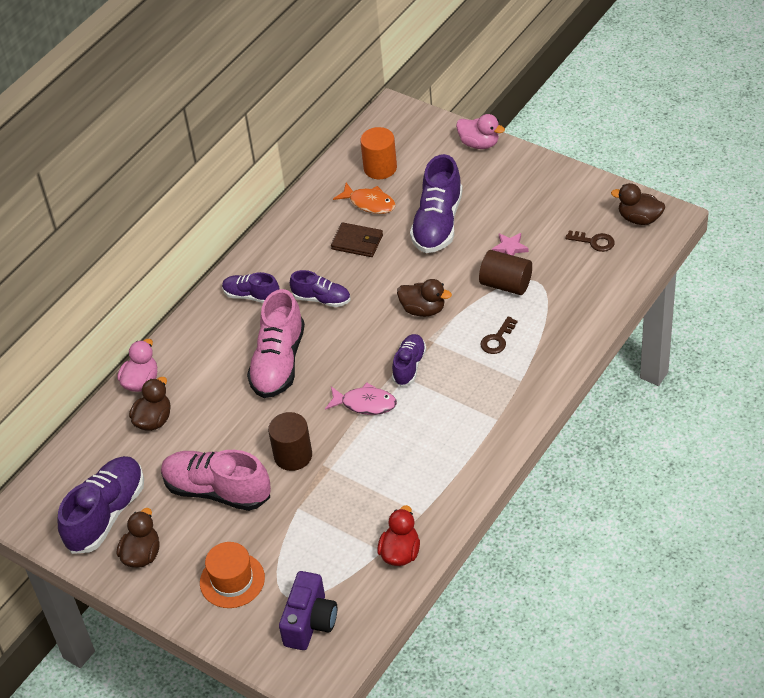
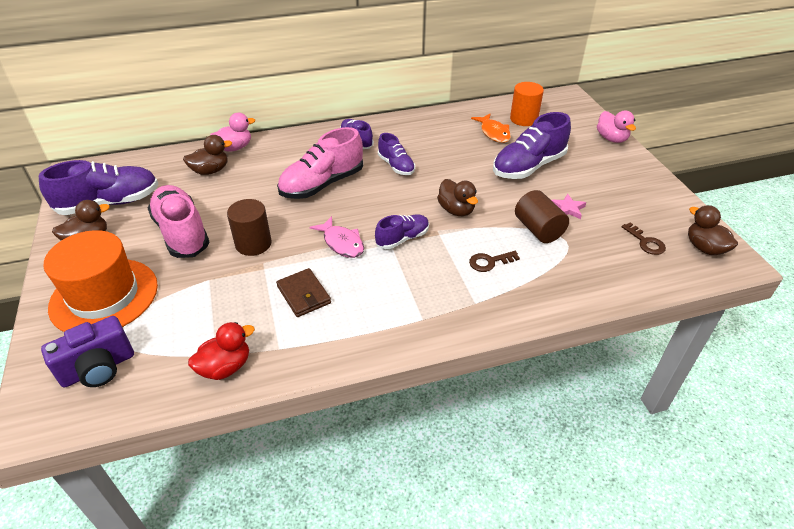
camera: 35 degrees right, 5 degrees down
orange hat [200,542,265,608] -> orange hat [43,230,158,332], size x1.63
brown wallet [331,222,383,257] -> brown wallet moved to [276,268,331,317]

